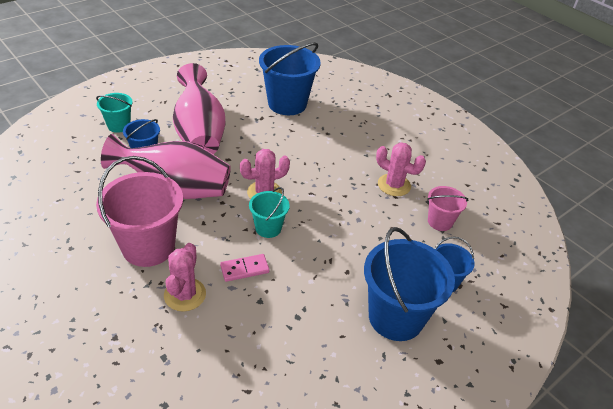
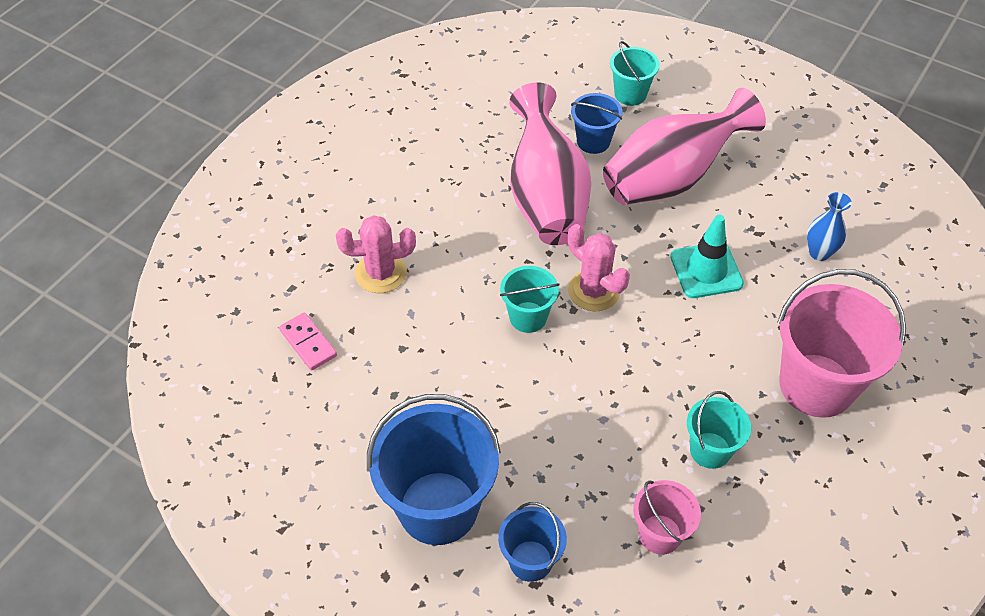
camera: 75 degrees right, 10 degrees up
pink bucket [96,156,183,267] -> pink bucket moved to [777,269,906,418]
pink domino [220,254,270,282] -> pink domino moved to [279,313,337,371]
blue bucket [259,42,321,115] -> blue vase [807,192,852,261]
pink cactus [376,142,426,196] -> turquoise bucket [687,391,751,469]
none -> turquoise traffic cone [670,214,744,298]

